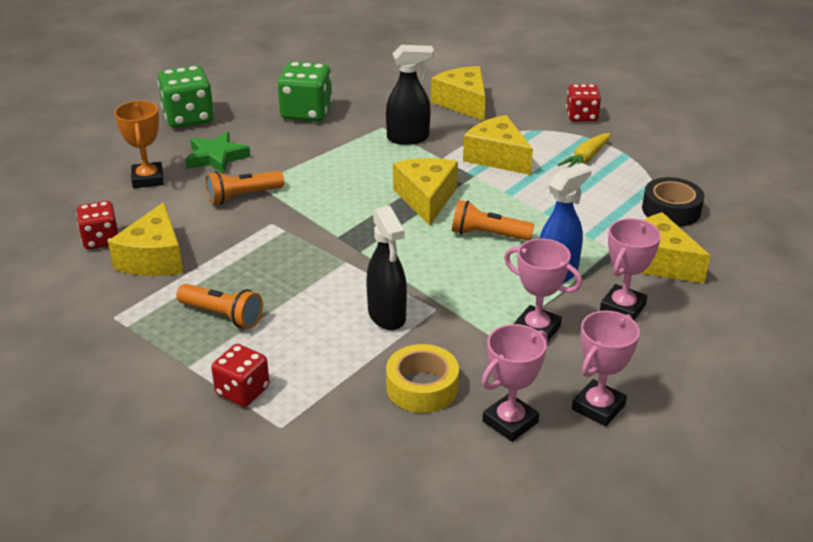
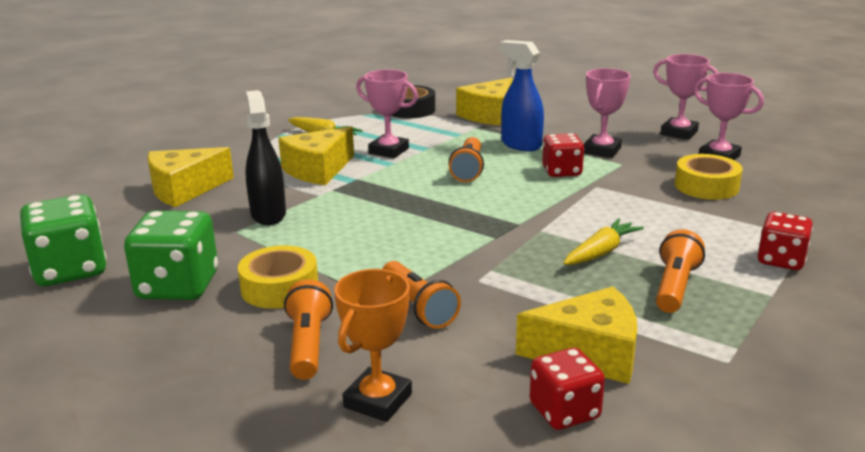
camera: 95 degrees left, 10 degrees down
orange trophy [114,101,163,188] -> orange trophy turned 45 degrees counterclockwise [334,269,412,422]
green dice [157,65,214,128] -> green dice moved to [19,194,107,286]
green star [185,131,251,174] -> orange flashlight [284,279,333,380]
black spray bottle [366,205,407,330] -> none
yellow cheese [393,158,458,226] -> none
red dice [566,84,601,122] -> red dice moved to [542,133,584,177]
pink trophy [600,218,661,320] -> pink trophy moved to [356,69,418,158]
none -> yellow tape [238,245,318,309]
none -> yellow carrot [563,218,644,265]

